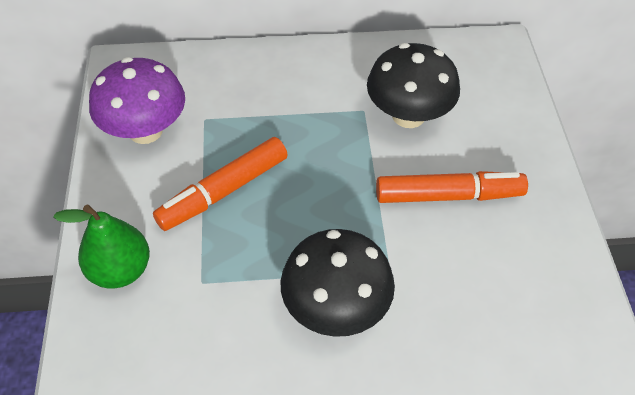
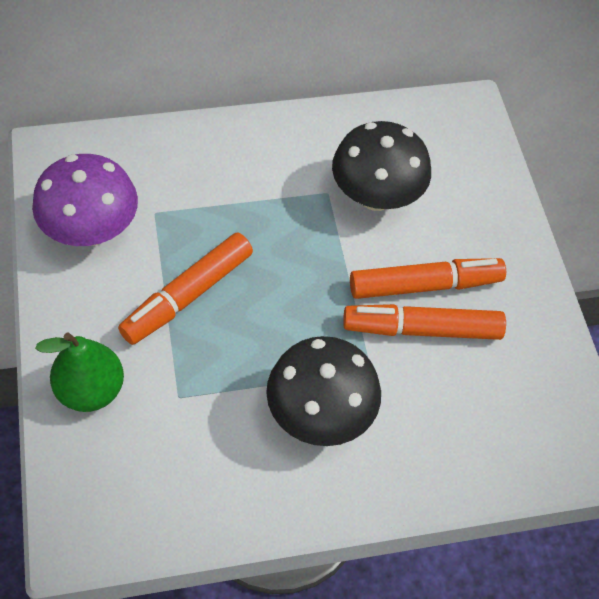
camera: 10 degrees left, 5 degrees up
none -> orange marker [343,304,506,340]

